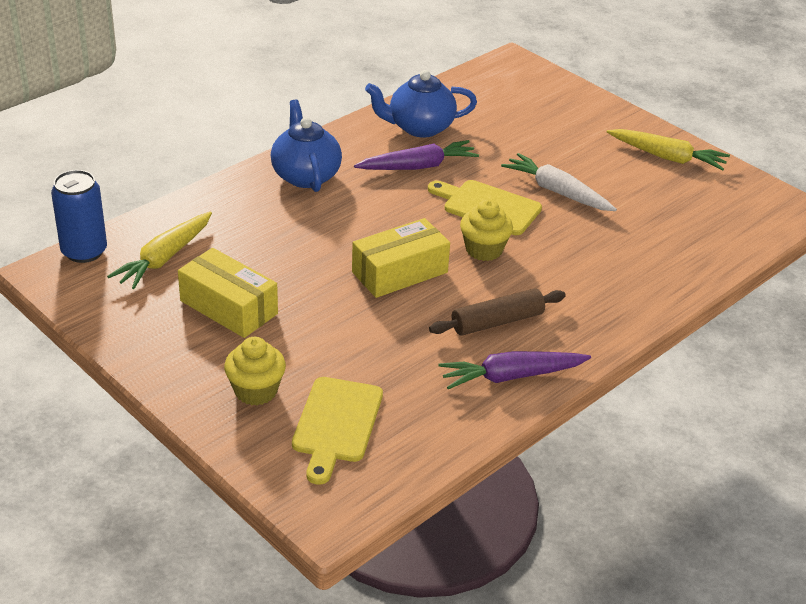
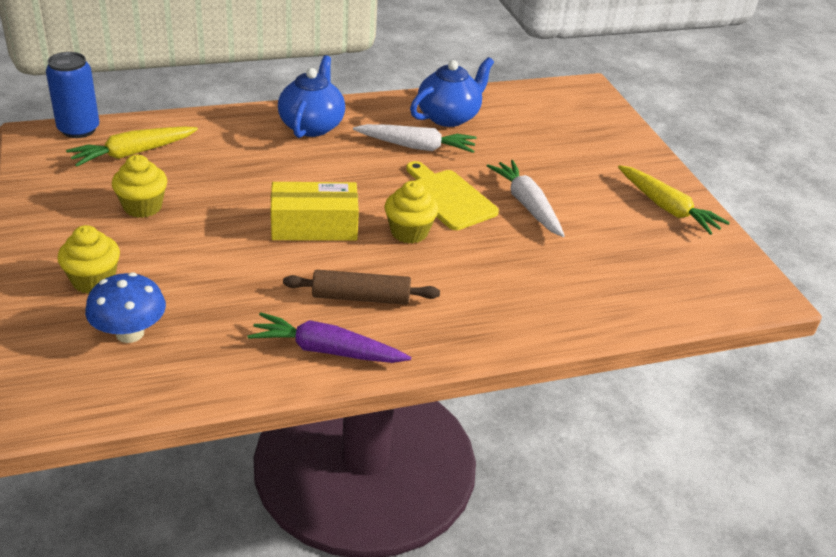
camera: 25 degrees right, 0 degrees up
yellow box [178,248,278,338] -> yellow cupcake [112,155,167,218]
yellow cutting board [292,377,383,485] -> blue mushroom [85,272,166,343]
purple carrot [354,140,479,170] -> white carrot [353,124,476,153]
blue teapot [365,70,477,138] -> blue teapot turned 120 degrees clockwise [410,57,494,127]

